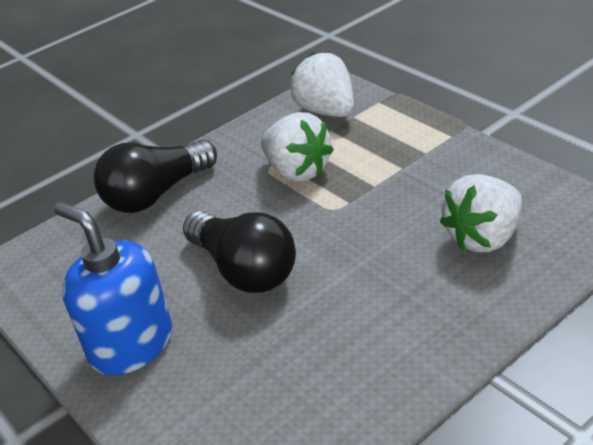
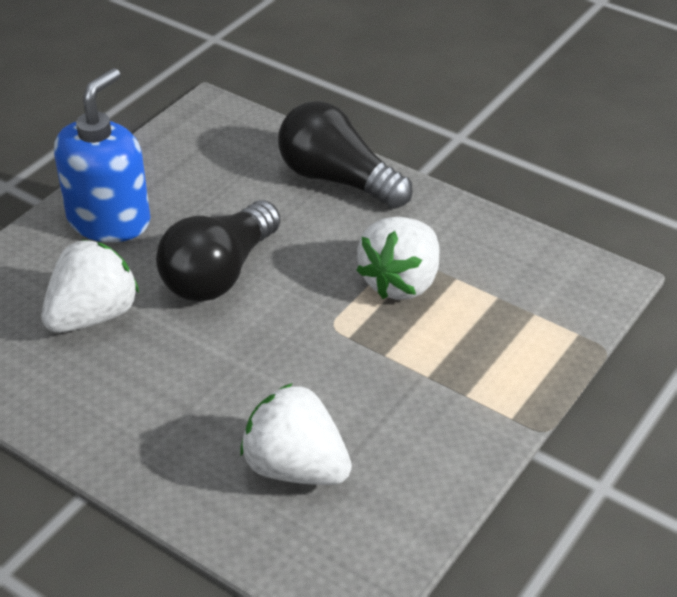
camera: 70 degrees right, 5 degrees up
white strawberry [290,52,354,117] -> white strawberry moved to [42,239,139,333]

